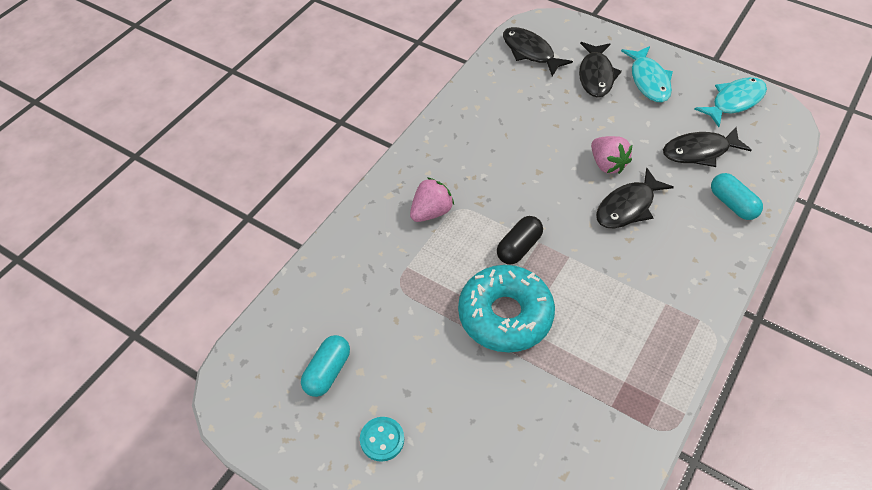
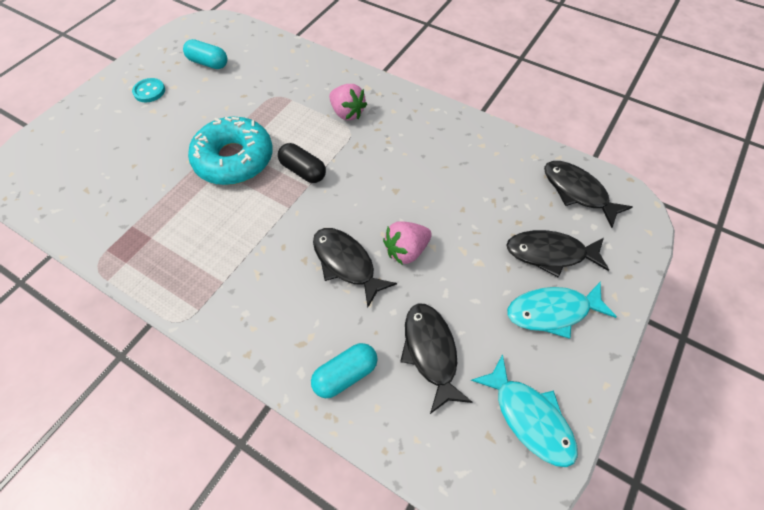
camera: 90 degrees right, 5 degrees up
black fish [503,27,573,76] -> black fish turned 90 degrees counterclockwise [544,161,633,228]

